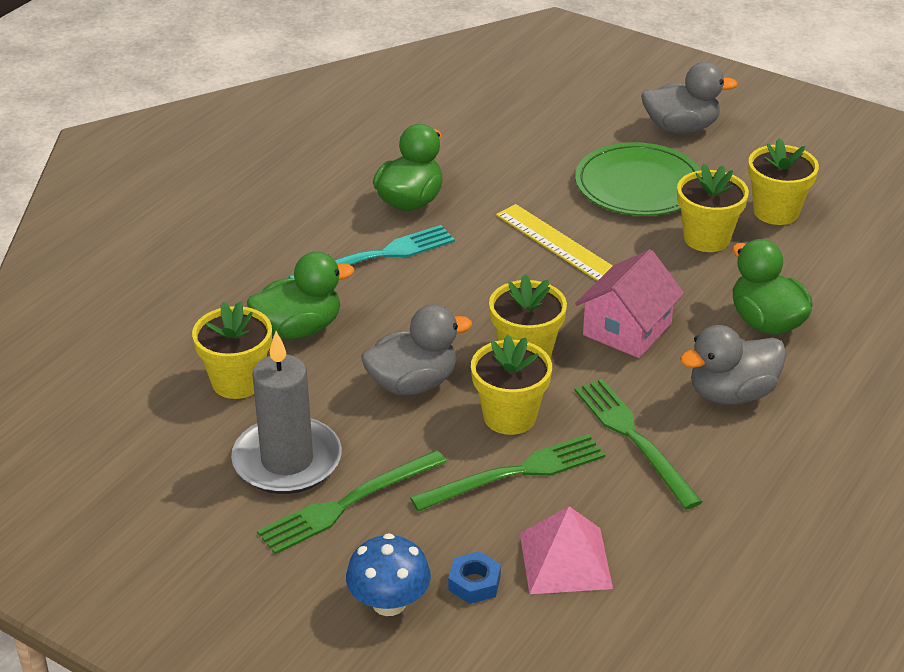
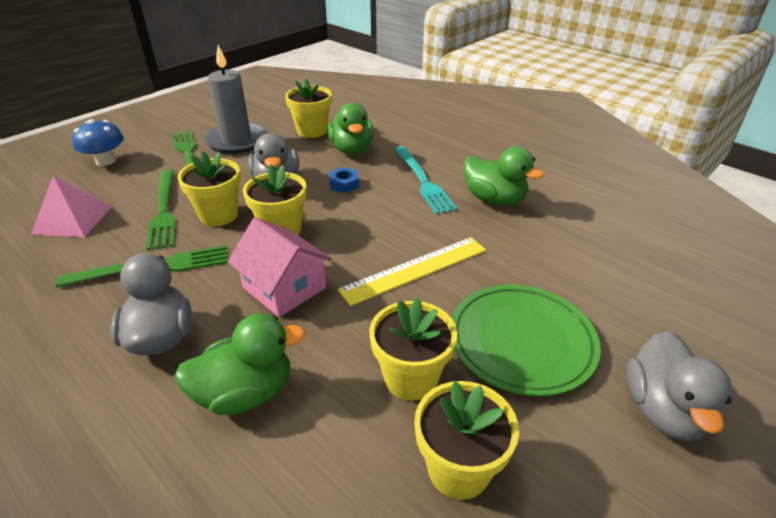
camera: 100 degrees right, 0 degrees up
blue nut [448,551,501,604] -> blue nut moved to [329,167,359,193]

